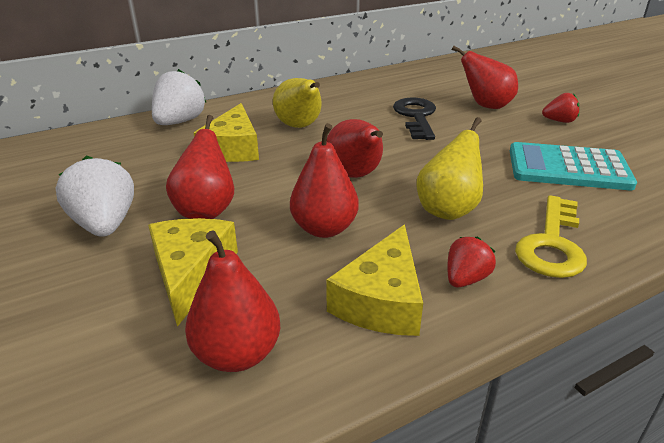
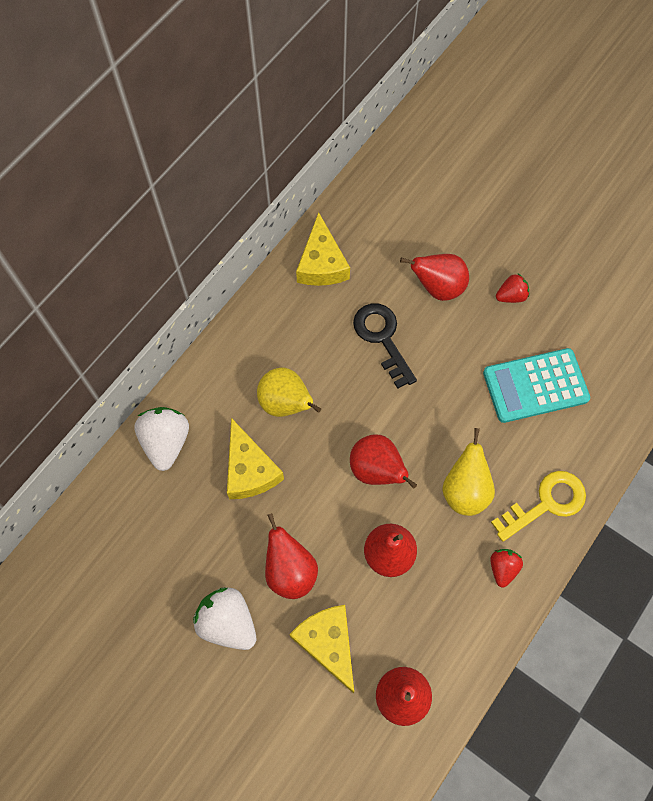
camera: 25 degrees left, 35 degrees up
yellow cheese [326,225,423,336] -> yellow cheese moved to [296,212,350,286]
yellow key [515,195,587,278] -> yellow key turned 120 degrees counterclockwise [491,471,586,542]

